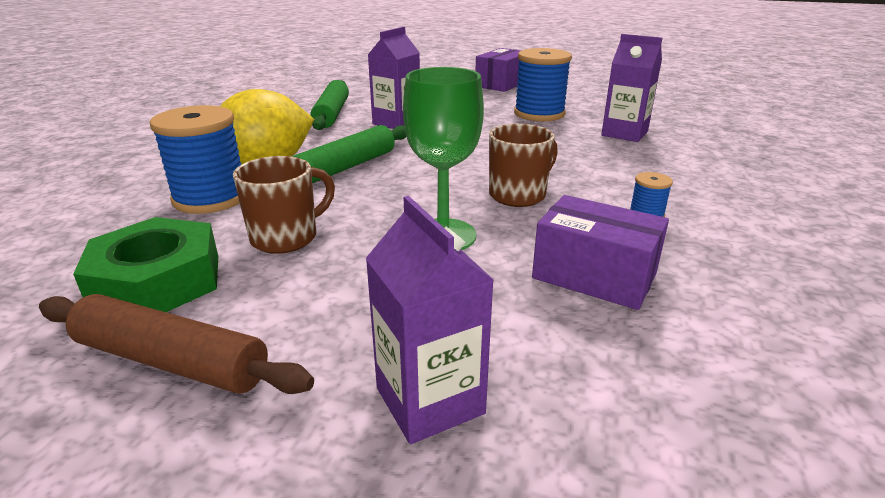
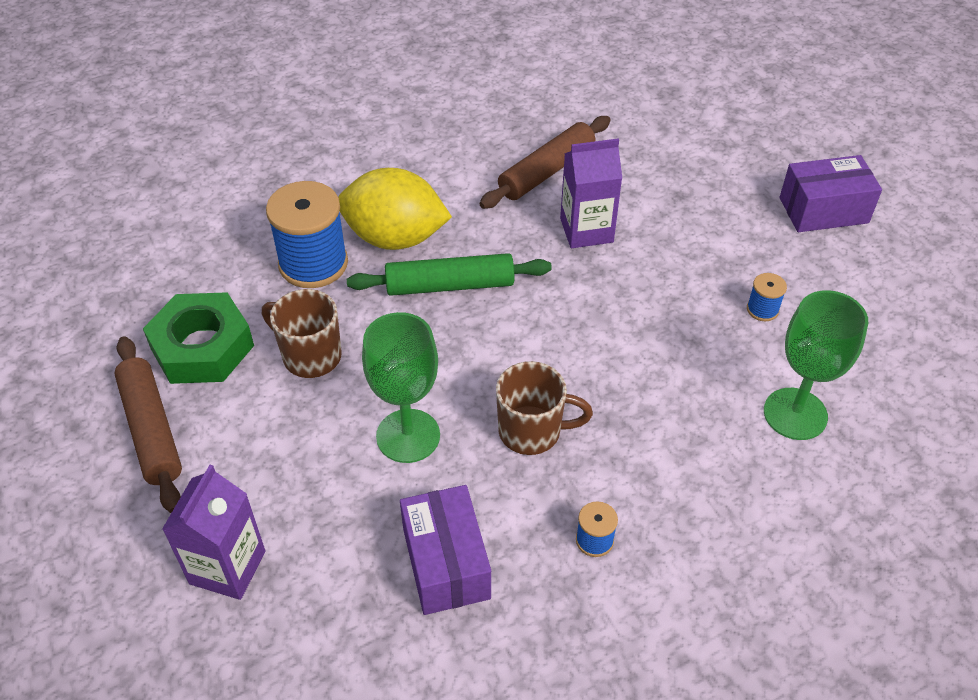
camera: 45 degrees right, 20 degrees up
brown mug [233,156,335,254] -> brown mug turned 150 degrees counterclockwise [262,289,342,378]
green rolling pin [310,80,349,130] -> brown rolling pin [479,116,611,209]
blue spool [514,48,572,121] -> blue spool [747,273,787,321], size x0.45
purple carton [601,34,662,142] -> green goblet [764,290,868,440]

